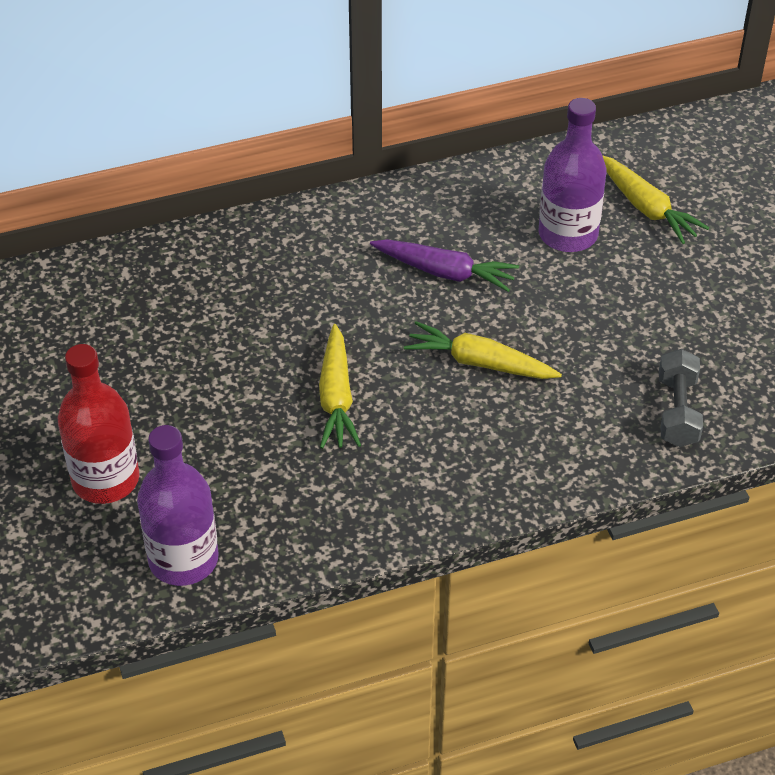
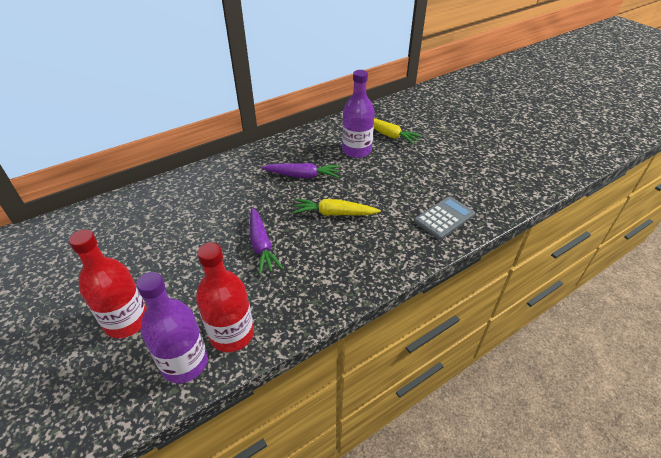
camera: 15 degrees left, 5 degrees down
yellow carrot [319,324,361,449] -> purple carrot [250,208,283,274]
grey dumbbell [659,349,703,447] -> grey calculator [414,196,475,240]
none -> red bottle [196,243,254,352]

